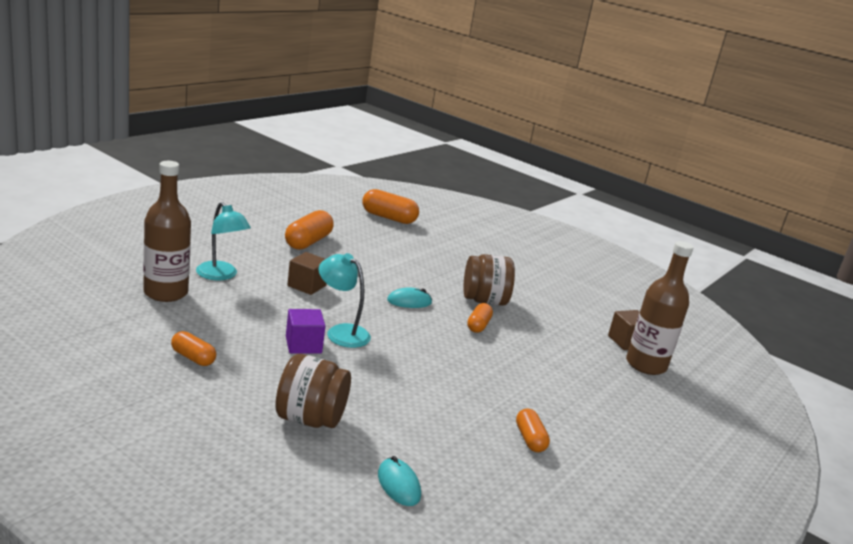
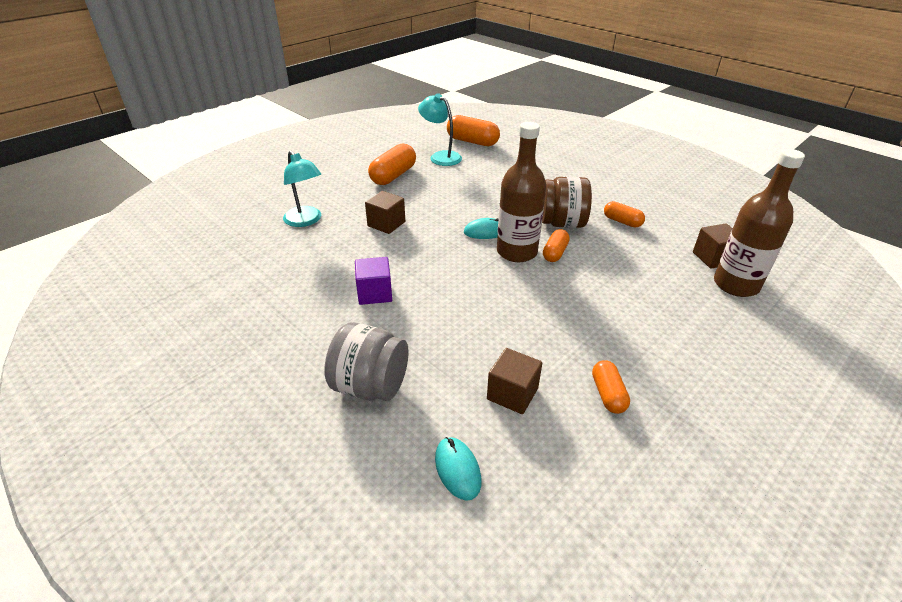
camera: 10 degrees right, 15 degrees up
brown bottle [143,161,191,302] -> brown bottle moved to [497,122,546,262]
orange capsule [171,331,216,366] -> orange capsule moved to [604,201,645,227]
brown jar [275,354,351,428] -> grey jar [324,322,409,401]
turquoise lamp [319,253,371,348] -> turquoise lamp moved to [418,93,462,166]
none -> brown cube [487,348,542,414]

